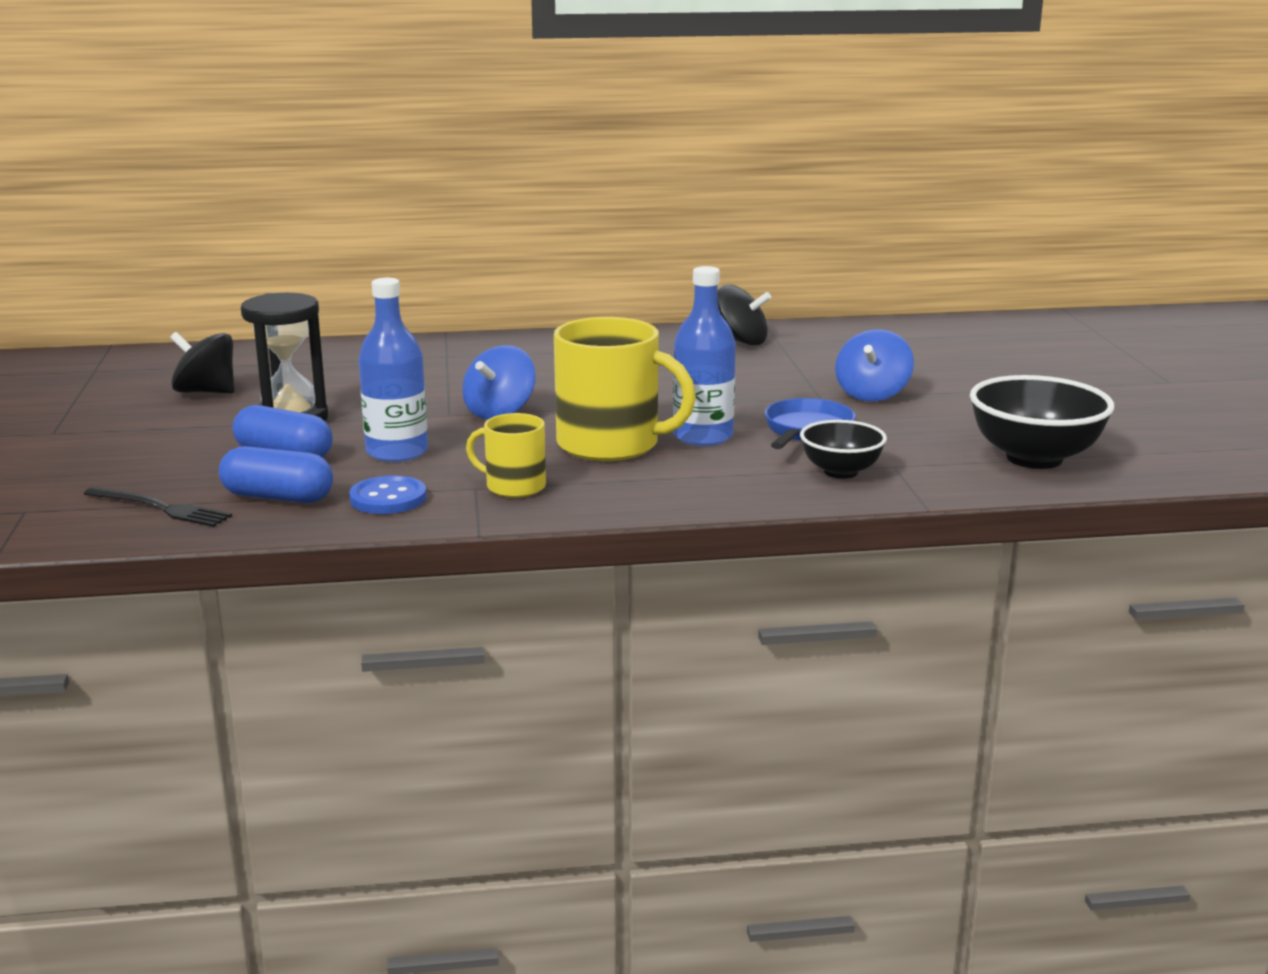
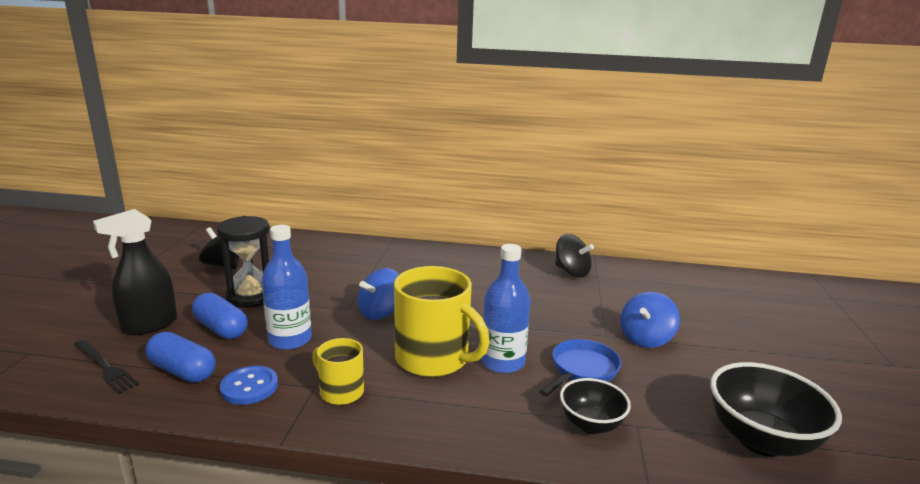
camera: 15 degrees right, 0 degrees up
none -> black spray bottle [93,209,177,335]

